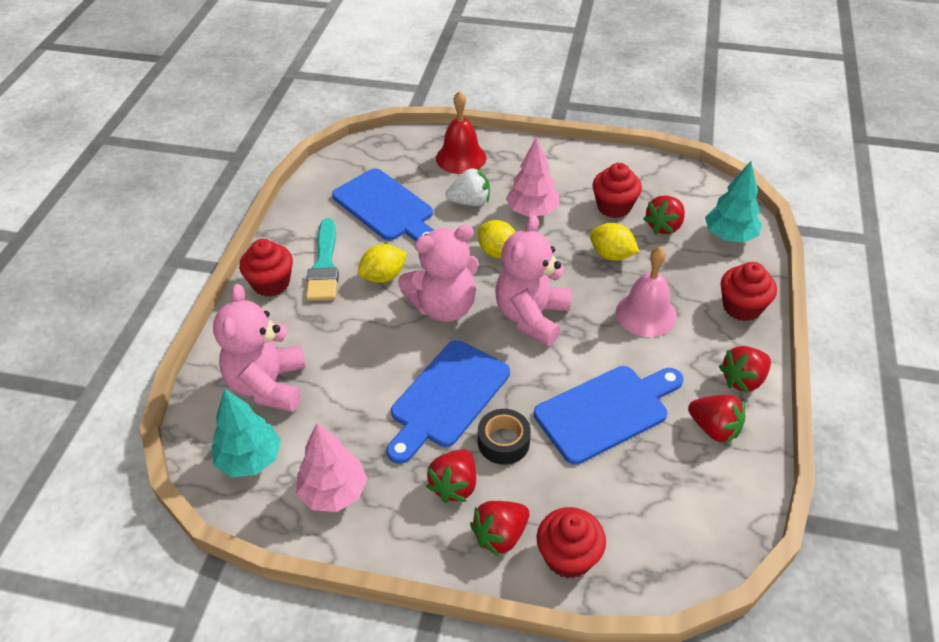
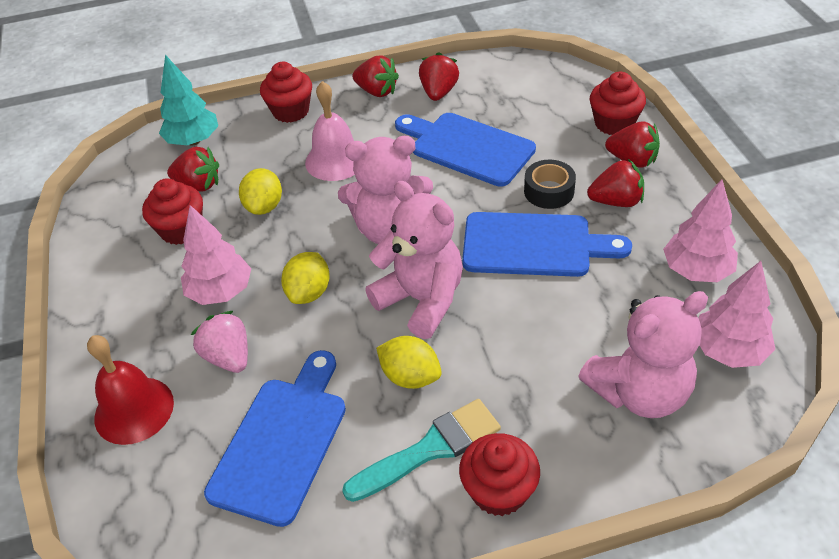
camera: 115 degrees left, 0 degrees up
turquoise tree [212,389,281,477] -> pink tree [698,261,775,368]
white strawberry [446,167,490,206] -> pink strawberry [191,311,248,373]

